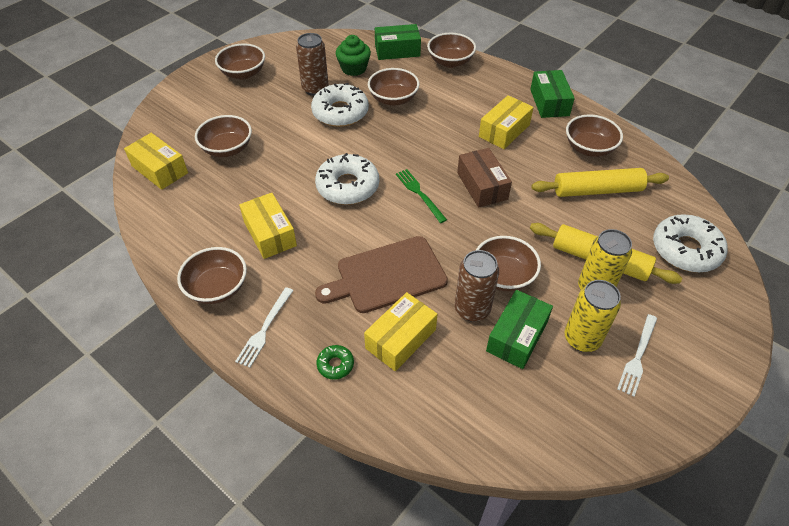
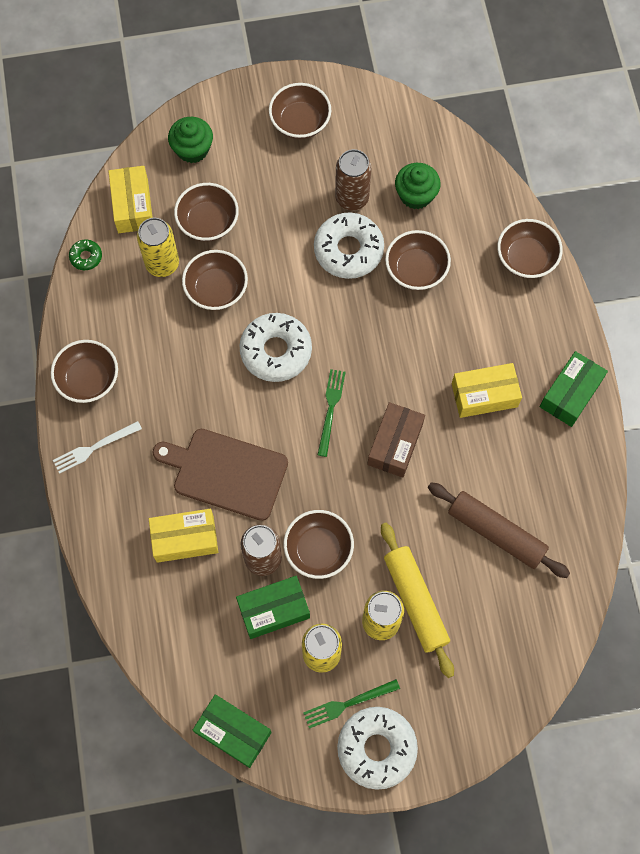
camera: 40 degrees right, 20 degrees up
yellow box [239,193,297,259] -> none
green donut [317,345,354,380] -> green donut moved to [69,240,102,270]
green box [375,24,421,60] -> green box moved to [193,694,272,768]
yellow rolling pin [531,168,669,197] -> brown rolling pin [428,482,570,578]
brown bowl [566,115,623,157] -> brown bowl moved to [182,250,248,310]
white fork [617,314,657,397] -> green fork [303,679,400,729]
white donut [653,214,728,273] -> white donut moved to [337,707,418,790]
none -> yellow can [137,218,179,277]
none -> green cupcake [168,117,213,163]

